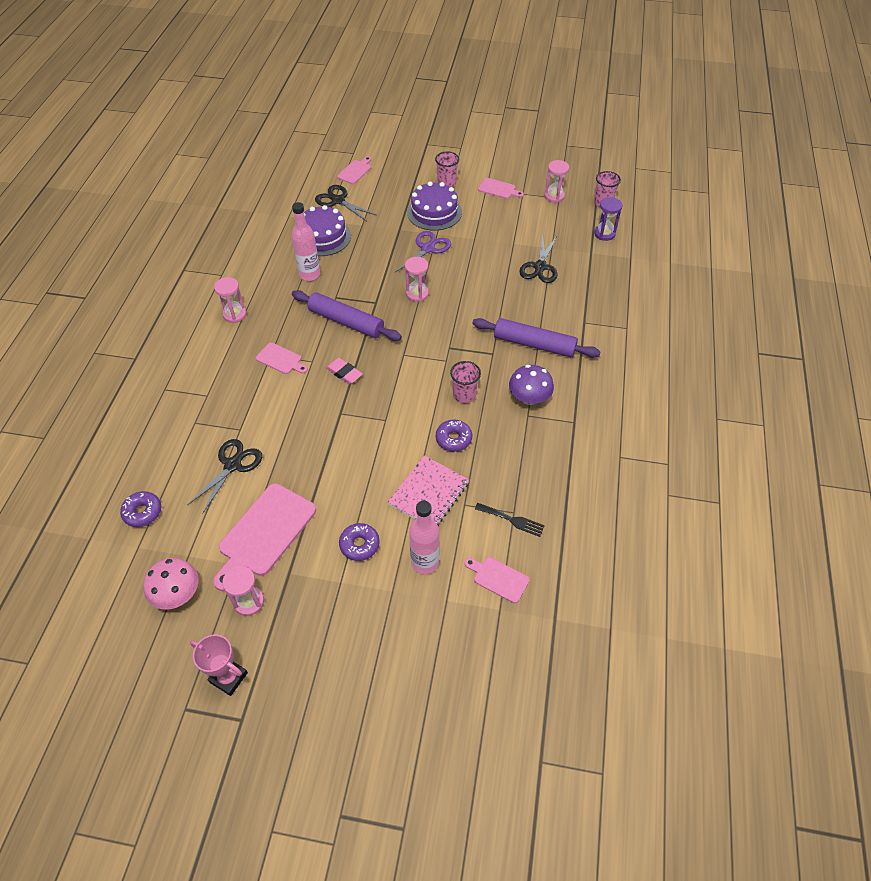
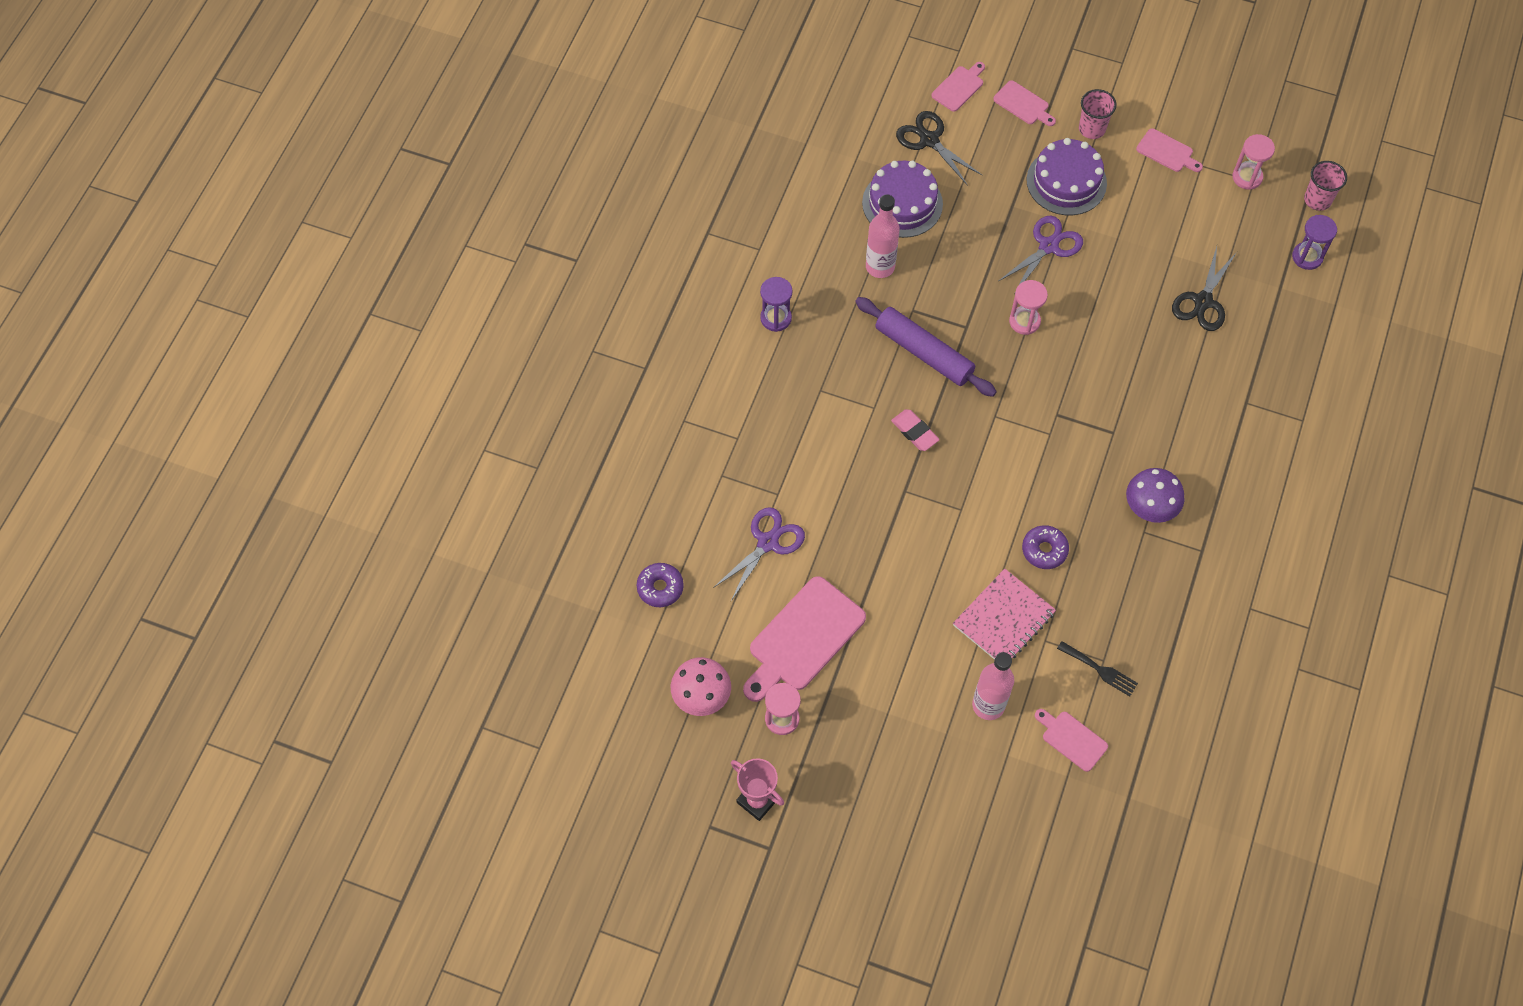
camera: 10 degrees right, 10 degrees up
black scissors [187,439,262,514] -> purple scissors [713,507,805,601]
pink hourglass [214,277,246,323] -> purple hourglass [760,277,792,332]
pink cutting board [256,343,308,374] -> pink cutting board moved to [993,80,1056,126]
purple donut [339,523,380,561] -> none
pink cup [450,361,481,403] -> none
purple rolling pin [472,318,600,358] -> none

